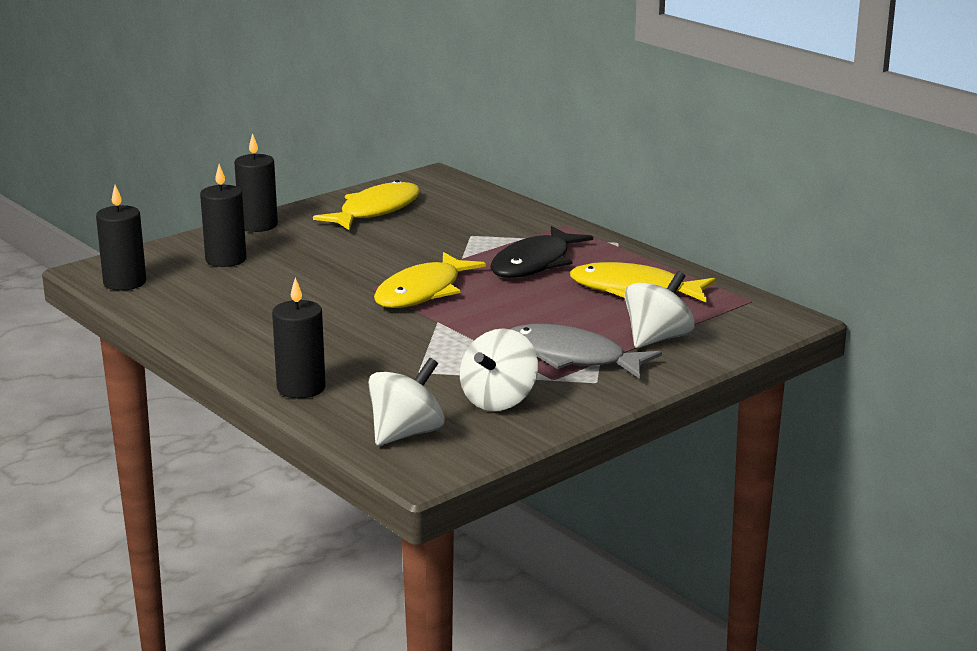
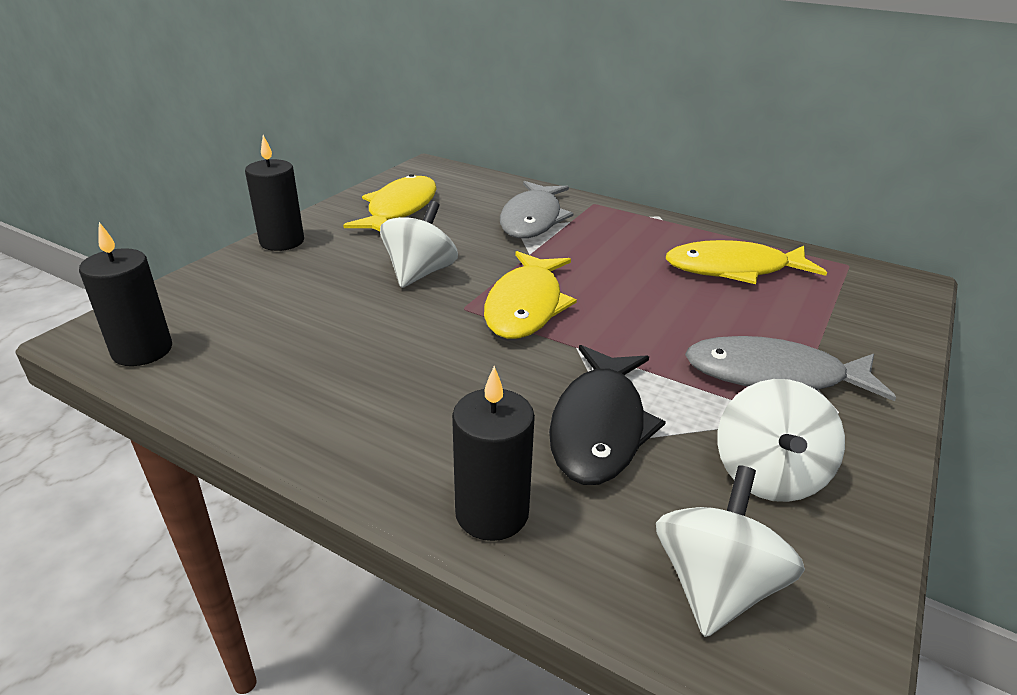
camera: 20 degrees left, 10 degrees up
black candle [200,164,247,267] -> none
black fish [490,226,593,278] -> black fish moved to [549,345,666,485]
white spinning top [625,271,695,348] -> white spinning top moved to [380,201,458,288]
none -> grey fish [500,181,573,238]

